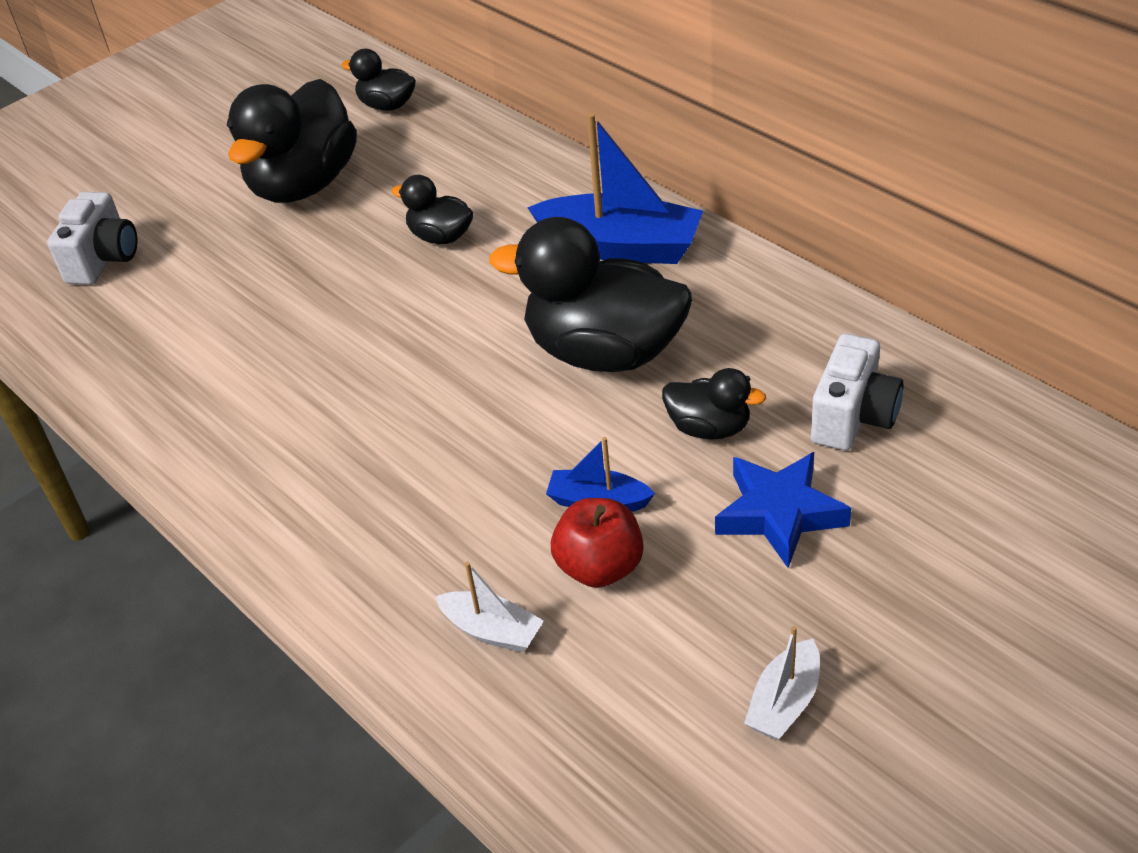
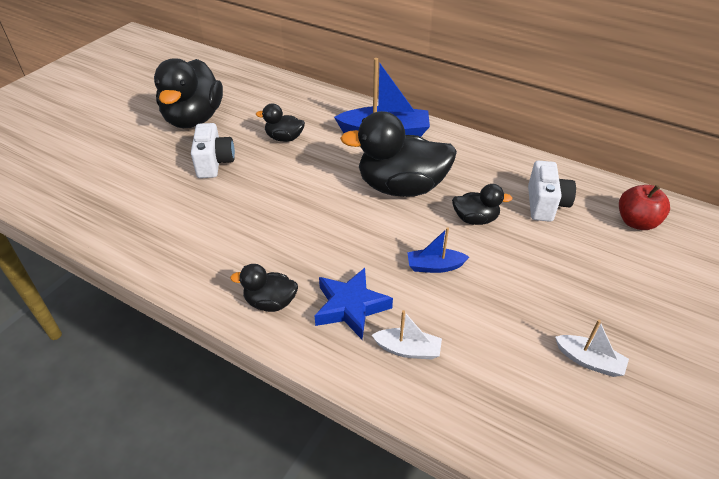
camera: 20 degrees left, 0 degrees up
white camera [47,192,137,285] -> white camera moved to [191,123,235,178]
black duck [341,49,416,111] -> black duck moved to [230,264,298,312]
red apple [551,498,644,588] -> red apple moved to [619,185,670,230]
blue star [715,452,851,568] -> blue star moved to [315,268,393,339]
white boat [744,626,820,740] -> white boat turned 75 degrees counterclockwise [555,320,629,377]

